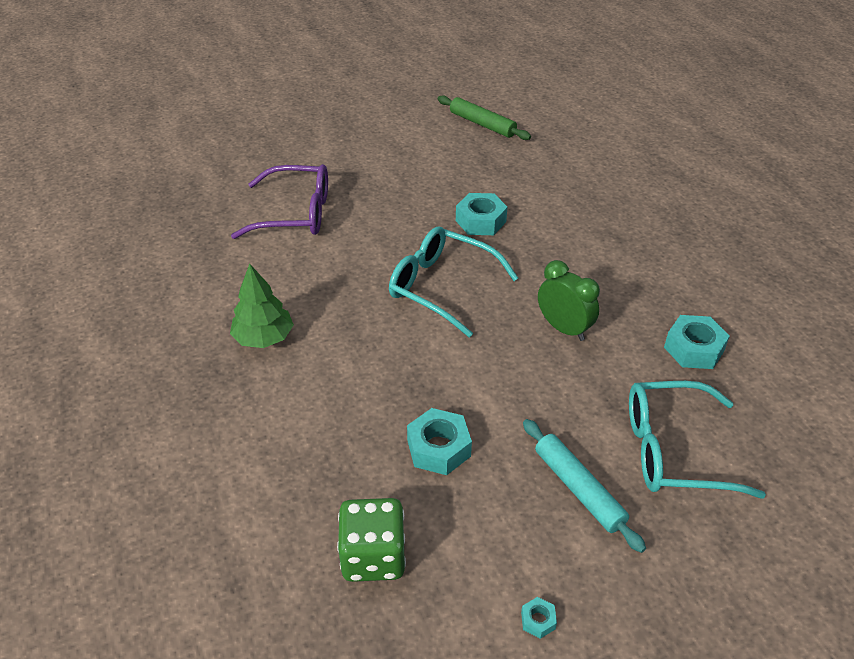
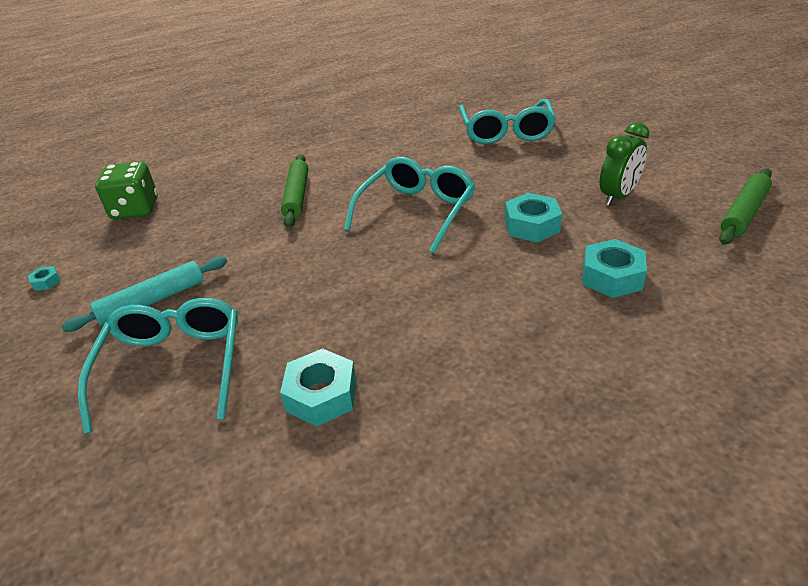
camera: 90 degrees right, 5 degrees down
green tree [230,264,294,348] -> none
purple glasses [231,164,328,239] -> turquoise glasses [459,99,556,144]
turquoise nut [407,408,472,475] -> turquoise nut moved to [582,239,647,298]
green clock [538,260,600,341] -> green clock moved to [600,122,649,206]
none -> green rolling pin [281,154,308,228]

